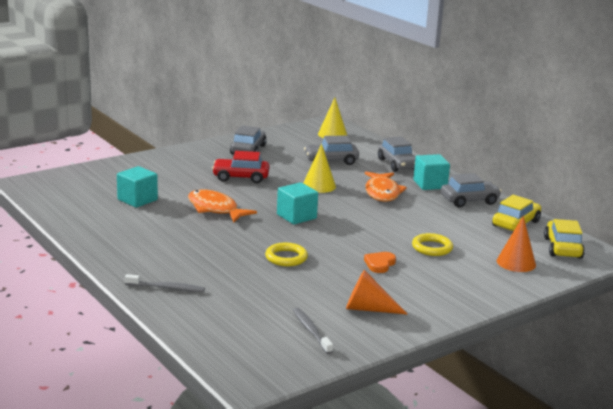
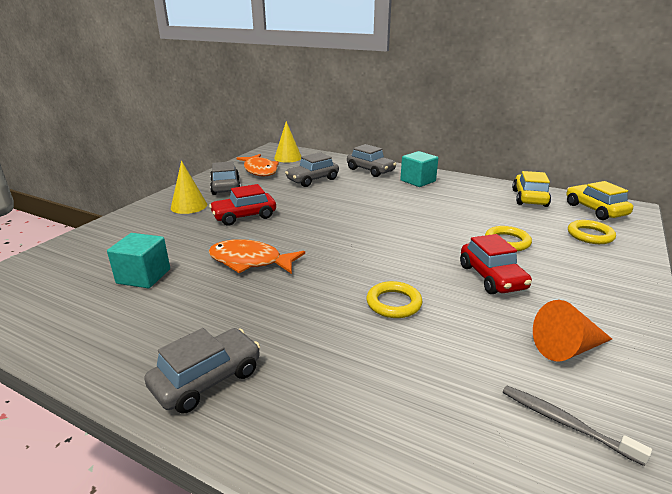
camera: 25 degrees left, 5 degrees up
grey toothbrush [125,274,205,292] -> none
turquoise cube [277,182,318,225] -> none
yellow cone [303,144,336,193] -> yellow cone moved to [171,161,207,214]
orange heart [364,252,396,273] -> red car [460,234,532,294]
orange fish [365,171,407,202] -> orange fish moved to [236,154,279,177]
grey car [441,173,502,208] -> grey car moved to [144,328,260,414]
orange cone [497,216,536,272] -> yellow ring [568,220,616,244]

